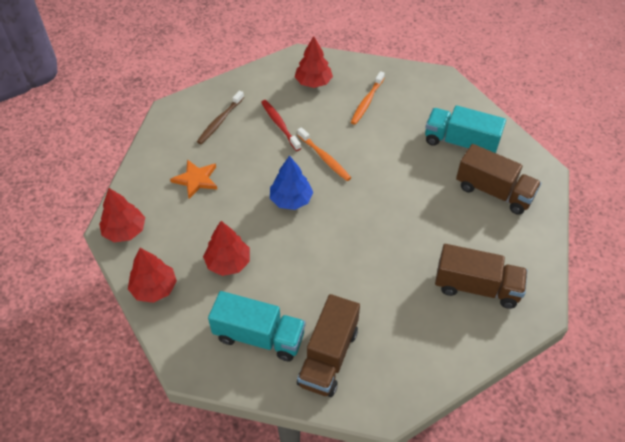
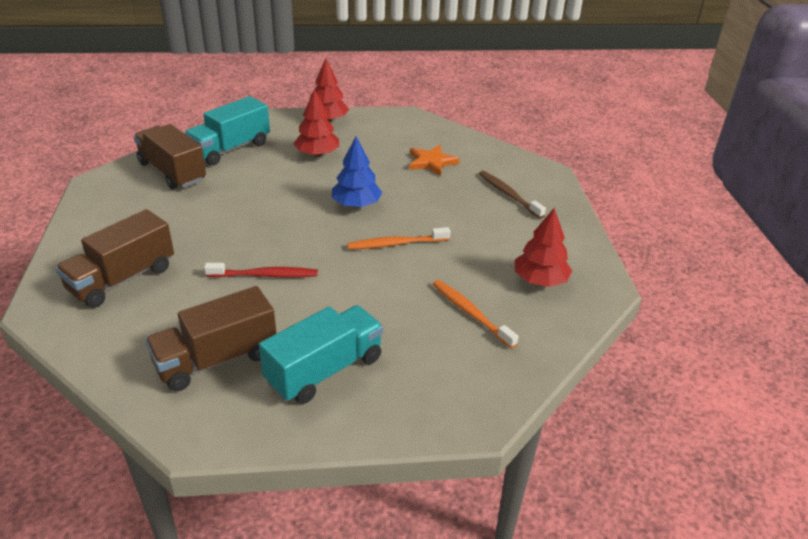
camera: 115 degrees right, 15 degrees down
red tree [99,188,145,242] -> none
red toothbrush [261,100,301,151] -> red toothbrush moved to [204,263,318,278]

